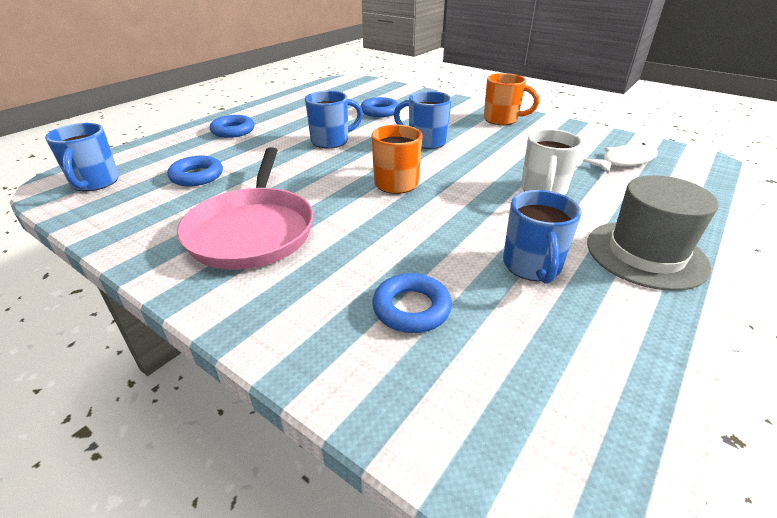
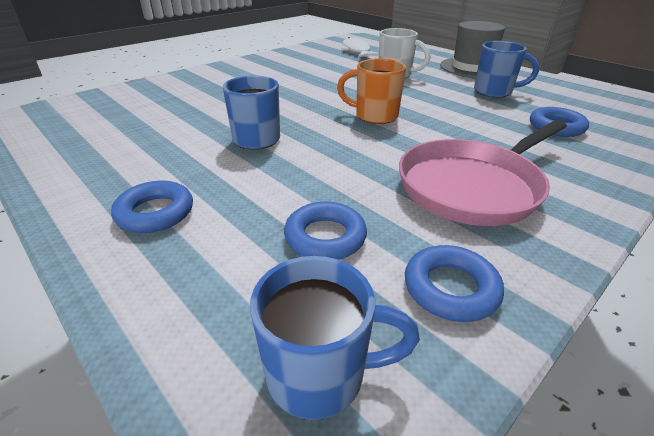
camera: 80 degrees left, 0 degrees up
pink pan [177,147,314,270] -> pink pan turned 135 degrees clockwise [399,120,567,226]
blue ring [361,97,399,117] -> blue ring moved to [405,245,504,322]
blue mug [394,91,452,149] -> none
orange mug [484,73,539,125] -> none

